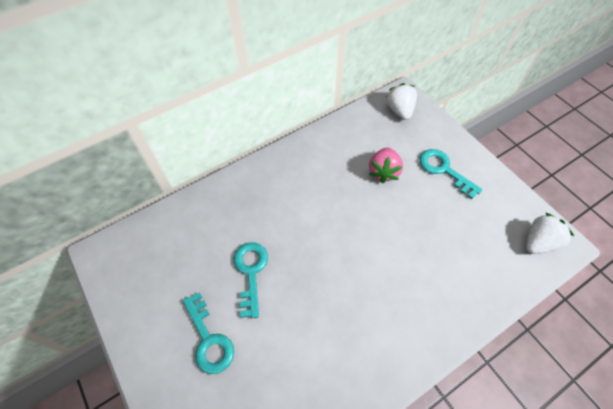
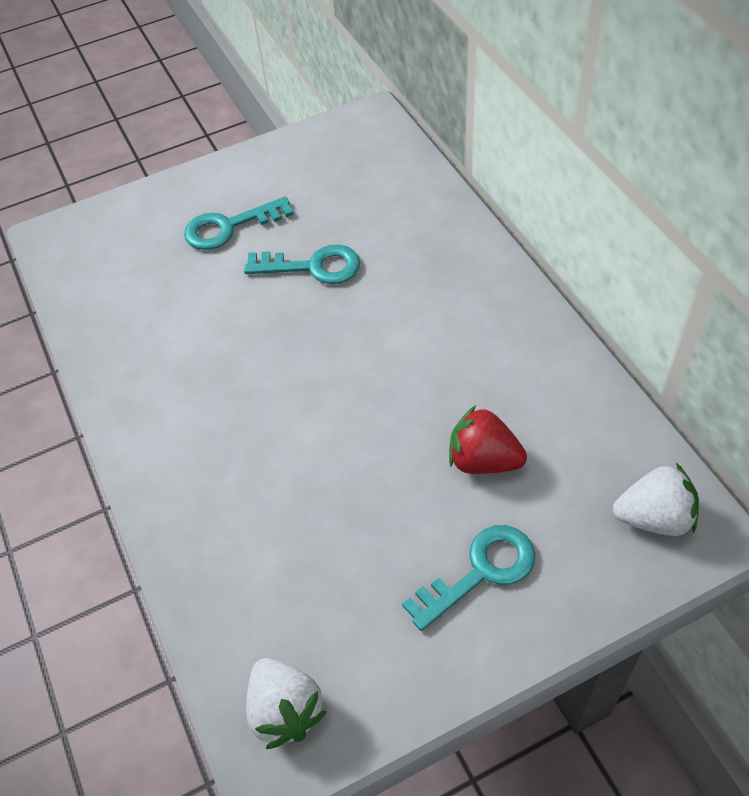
camera: 100 degrees right, 5 degrees down
pink strawberry [369,147,403,183] -> red strawberry [449,405,527,474]

